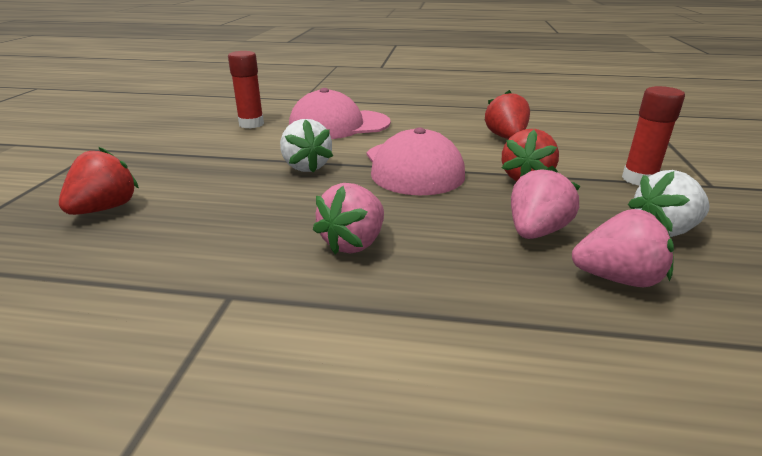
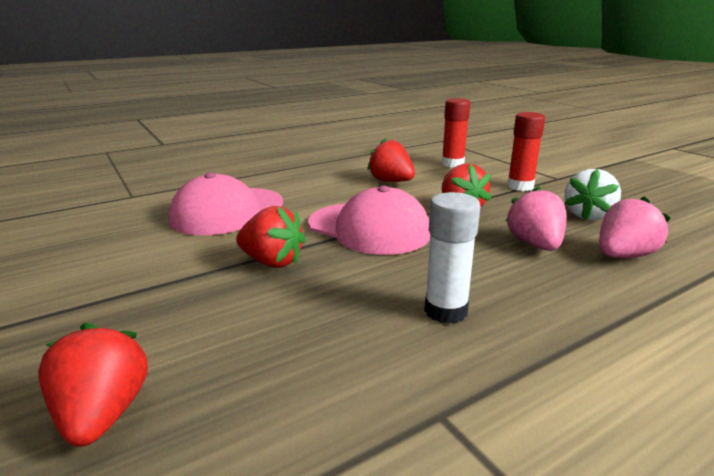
camera: 40 degrees left, 5 degrees down
red glue stick [228,51,264,128] -> red glue stick moved to [442,98,470,167]
white strawberry [280,119,333,173] -> red strawberry [236,206,306,268]
pink strawberry [313,183,384,255] -> white glue stick [424,192,480,324]

